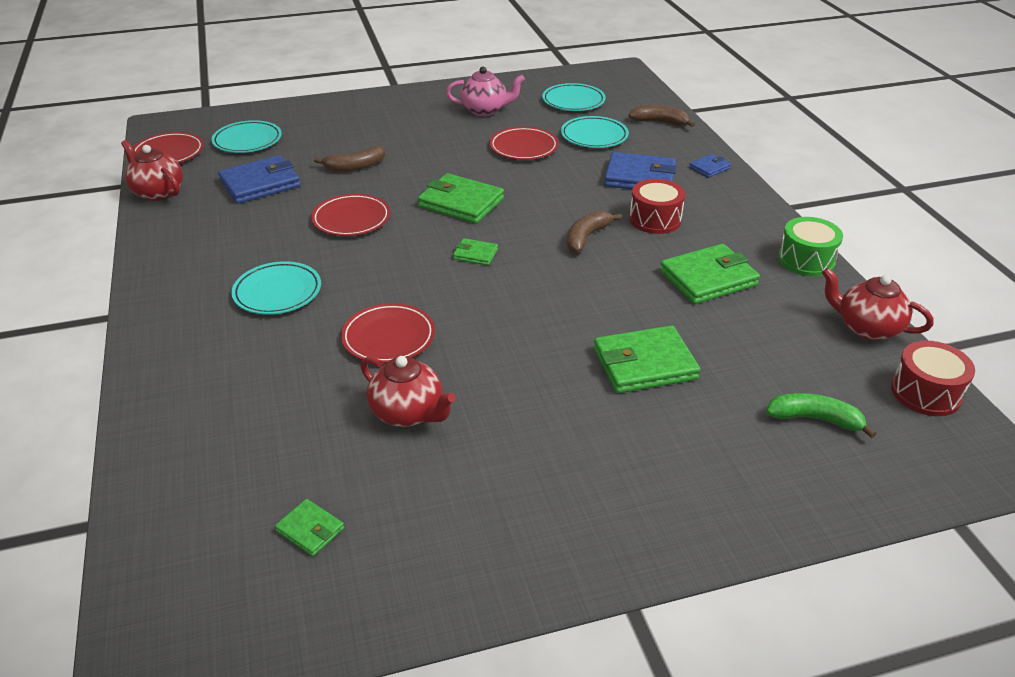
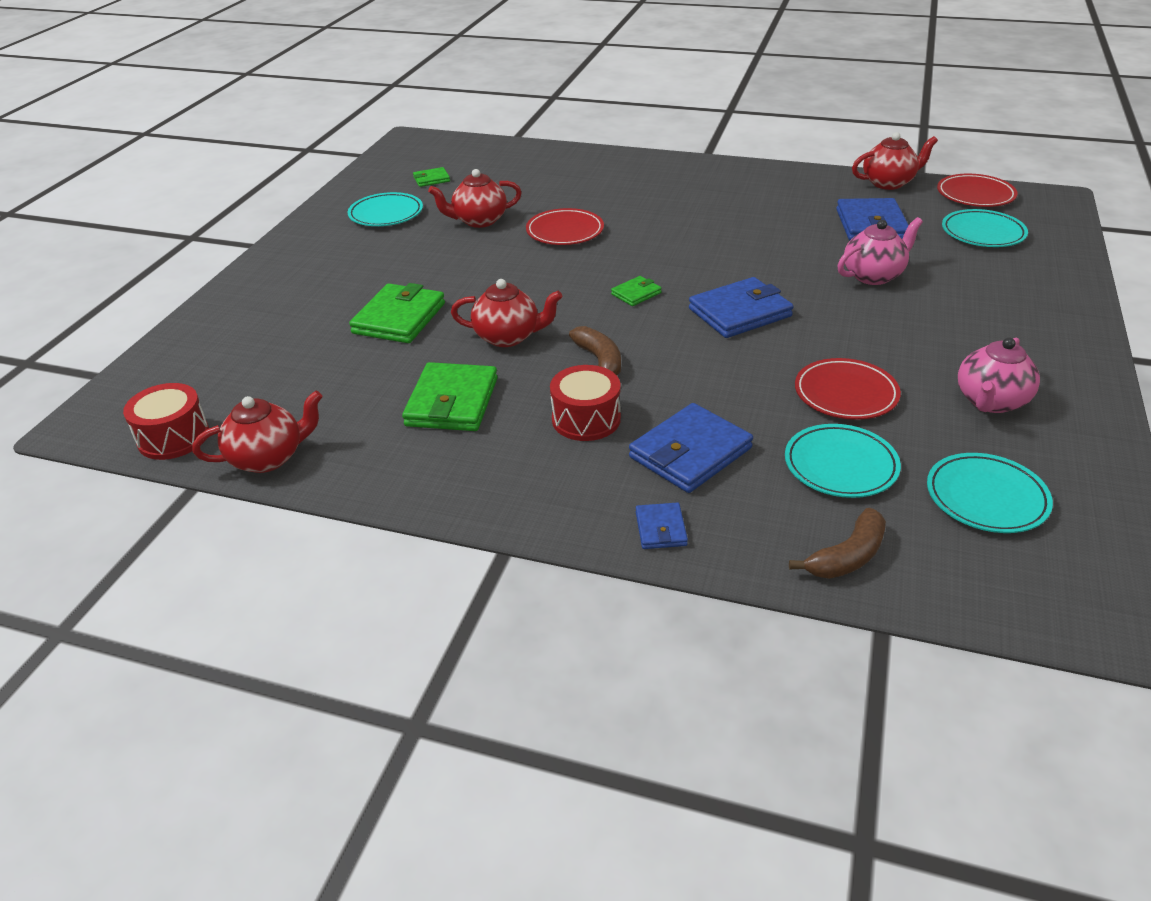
camera: 125 degrees right, 0 degrees up
turquoise plate [231,261,321,315] -> turquoise plate moved to [348,192,423,226]
red plate [311,194,390,236] -> none
brown banana [314,146,385,172] -> pink teapot [837,217,923,285]
green wallet [418,173,504,224] -> blue wallet [689,277,793,338]
green banana [766,393,877,438] -> none
green drum [778,217,843,277] -> none
none -> red teapot [451,279,562,347]

